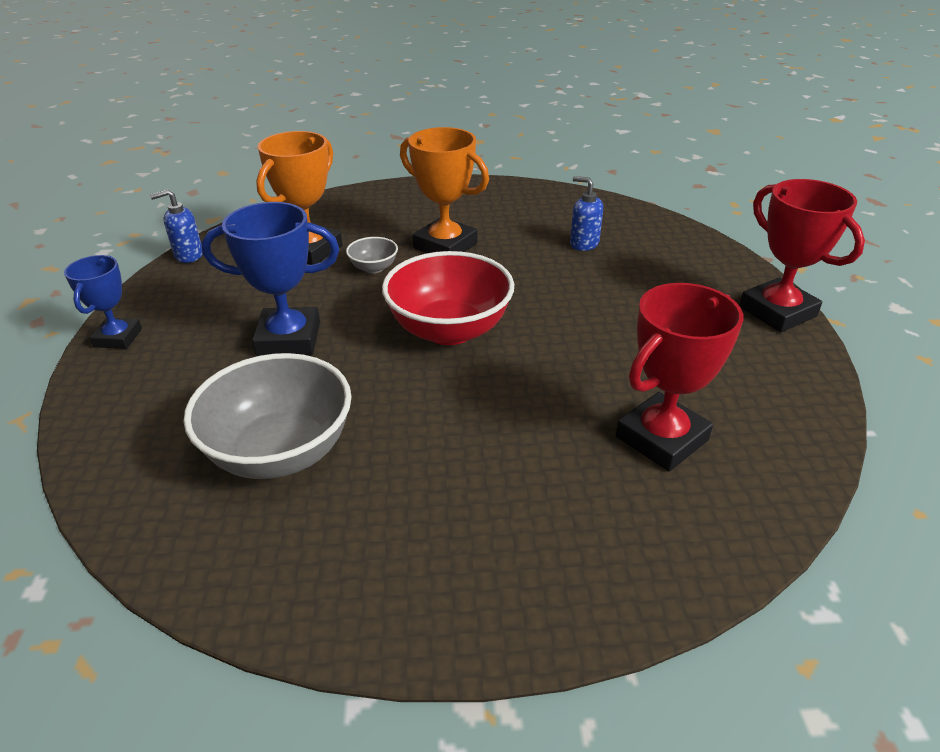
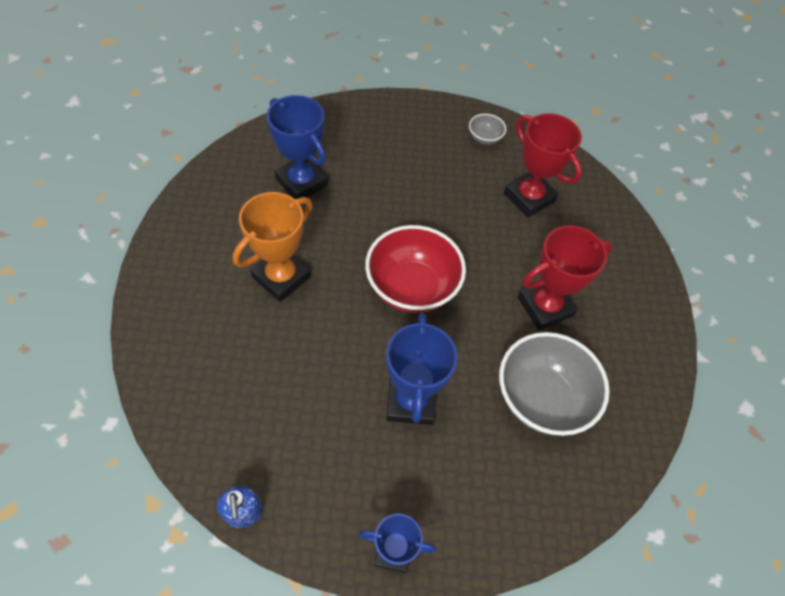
camera: 90 degrees left, 20 degrees up
orange trophy [256,131,343,265] -> none
grey bowl [346,237,398,274] -> grey bowl moved to [469,114,506,145]
blue soap dispenser [570,176,603,251] -> blue trophy [267,95,328,199]
red trophy [739,179,865,332] -> red trophy moved to [518,225,612,330]

